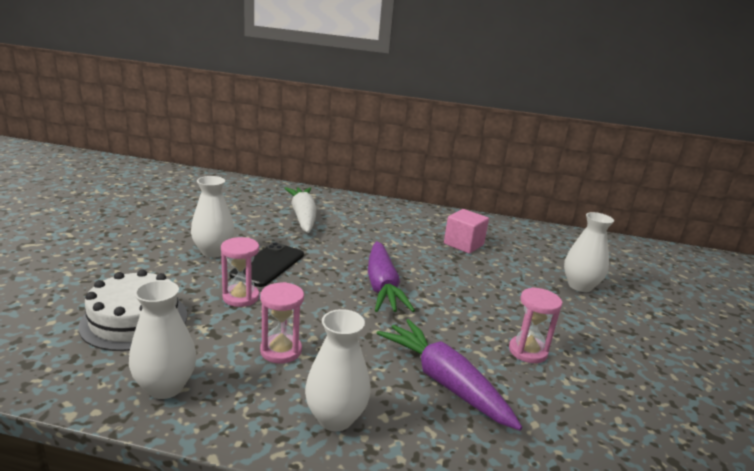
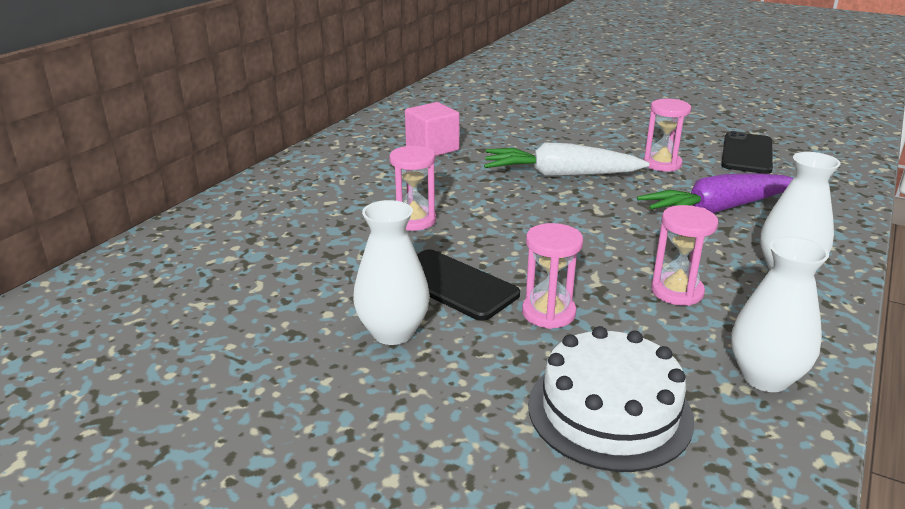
camera: 70 degrees left, 5 degrees up
white carrot [284,187,317,233] -> white carrot moved to [484,142,649,177]
purple carrot [368,241,415,312] -> none
white vase [564,212,614,292] -> none
none -> pink hourglass [390,145,436,231]
none -> black phone [721,131,773,174]

